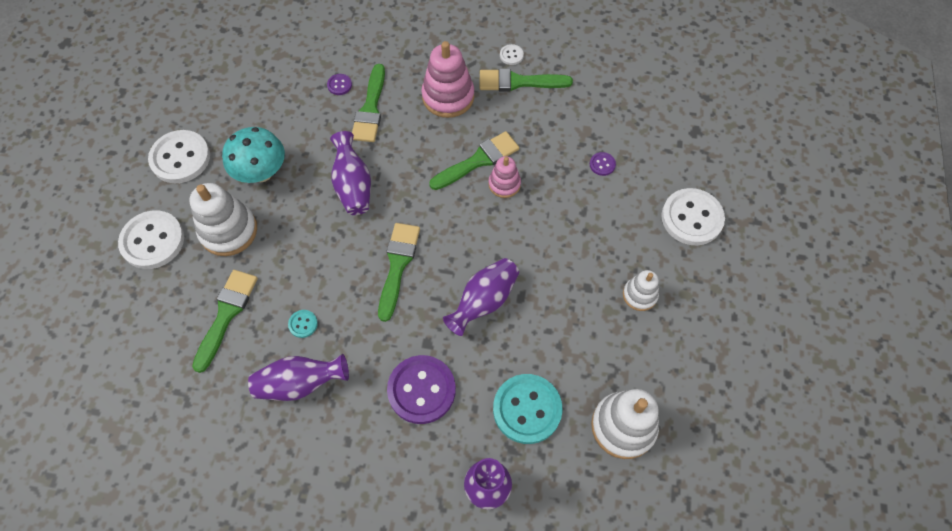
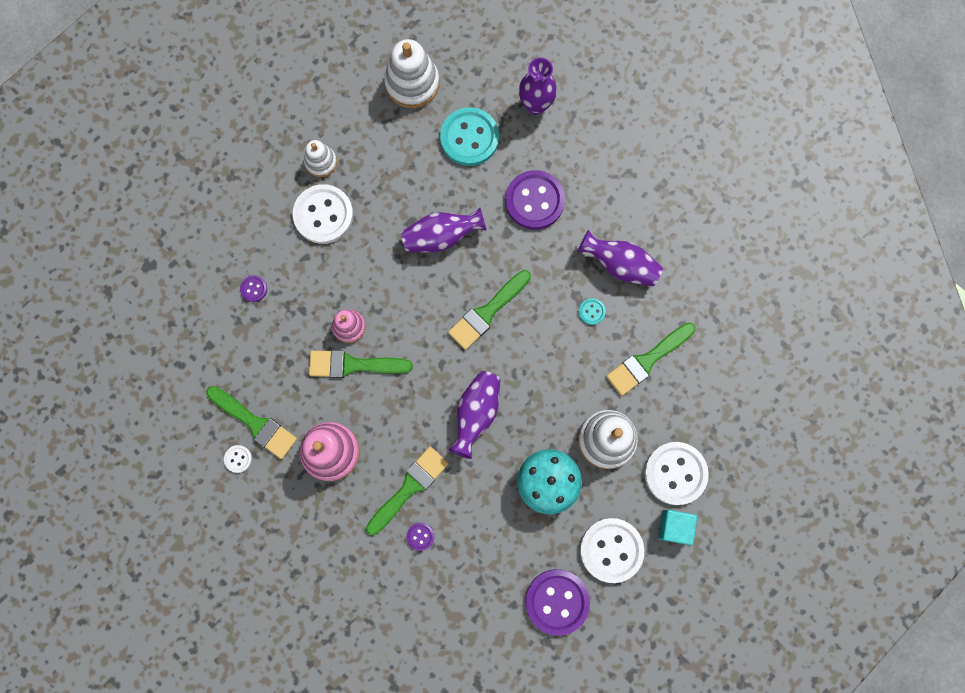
camera: 145 degrees left, 15 degrees up
white button [661,188,725,245] -> white button moved to [293,184,353,244]
none -> purple button [525,569,590,636]
none -> turquoise cube [658,510,697,545]

